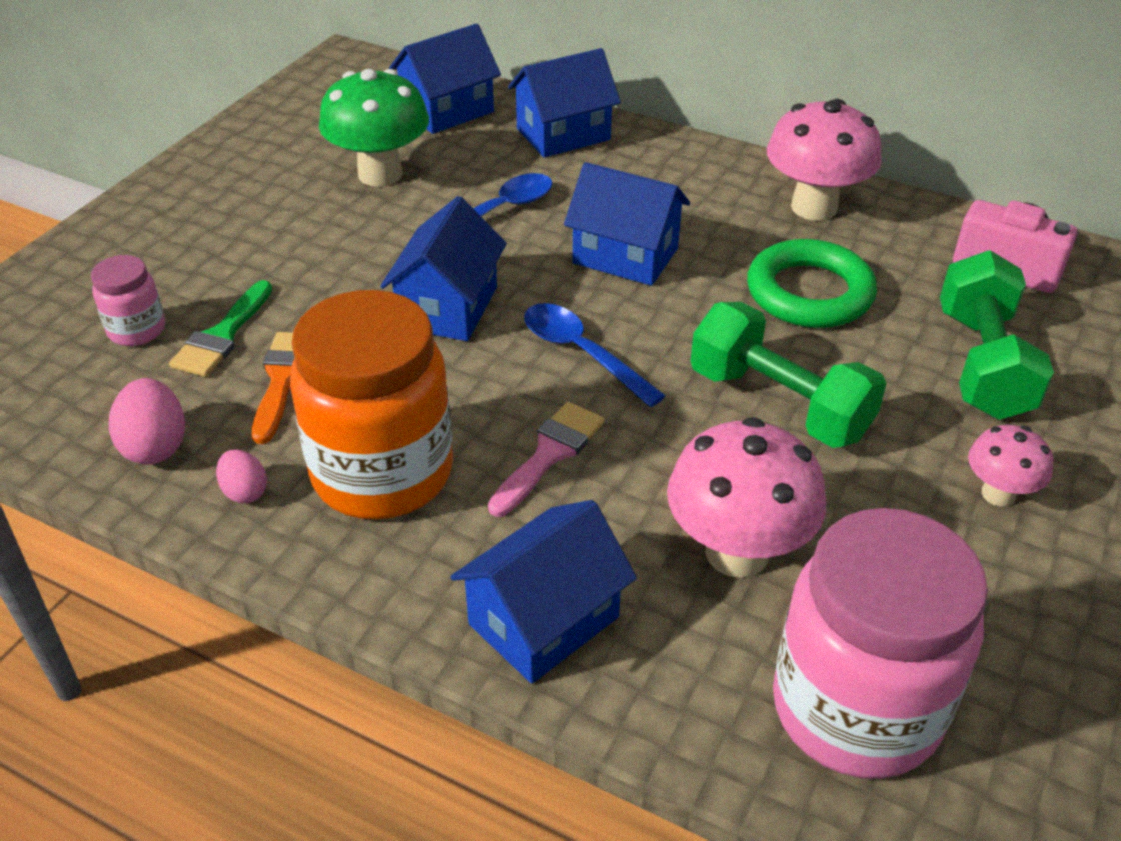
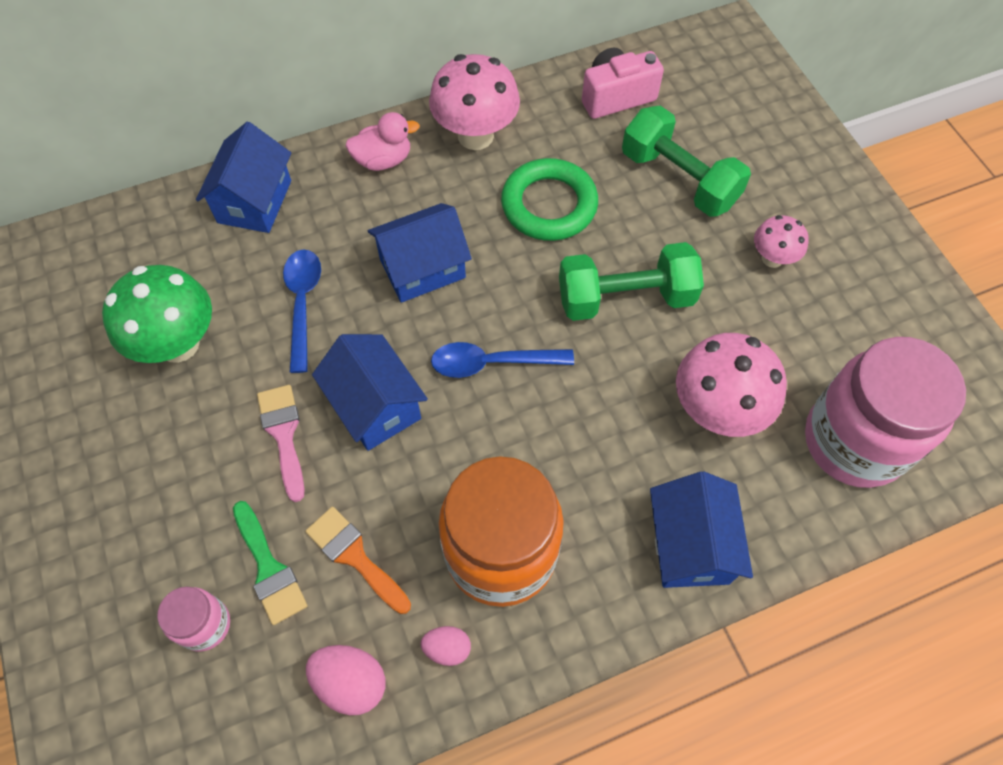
camera: 50 degrees left, 20 degrees up
blue house [389,24,501,134] -> none
pink brush [488,402,605,517] -> pink brush moved to [257,385,305,502]
none -> pink duck [345,112,420,171]

